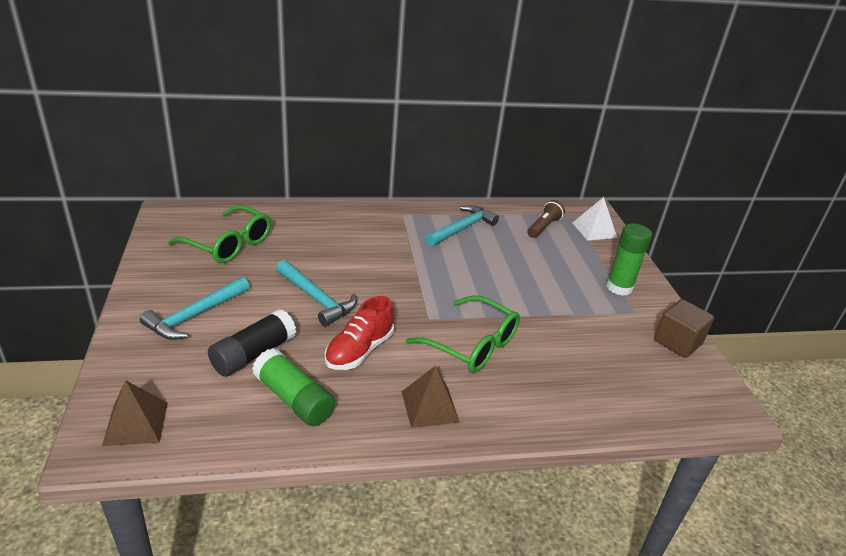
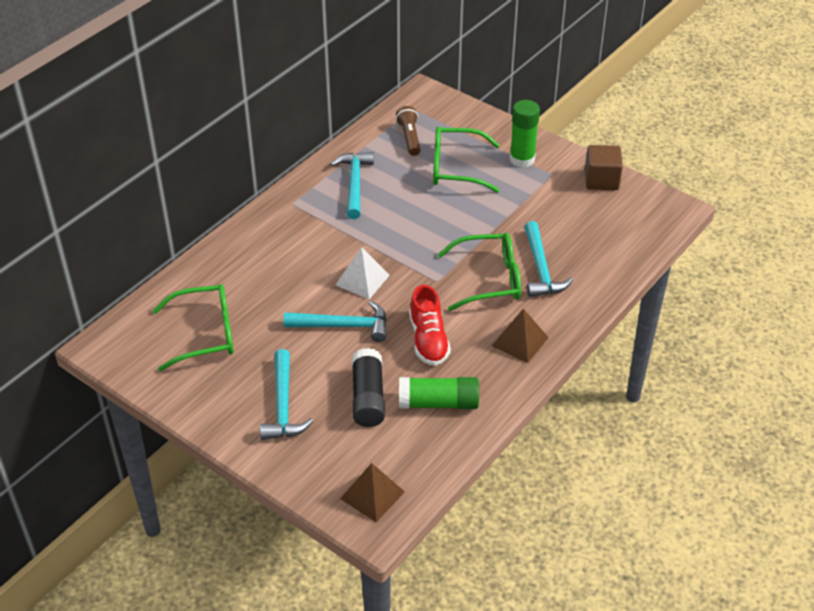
camera: 40 degrees left, 10 degrees up
white pyramid [573,197,617,241] -> white pyramid moved to [336,247,390,299]
none -> green glasses [433,126,500,193]
none -> turquoise hammer [524,221,573,297]

